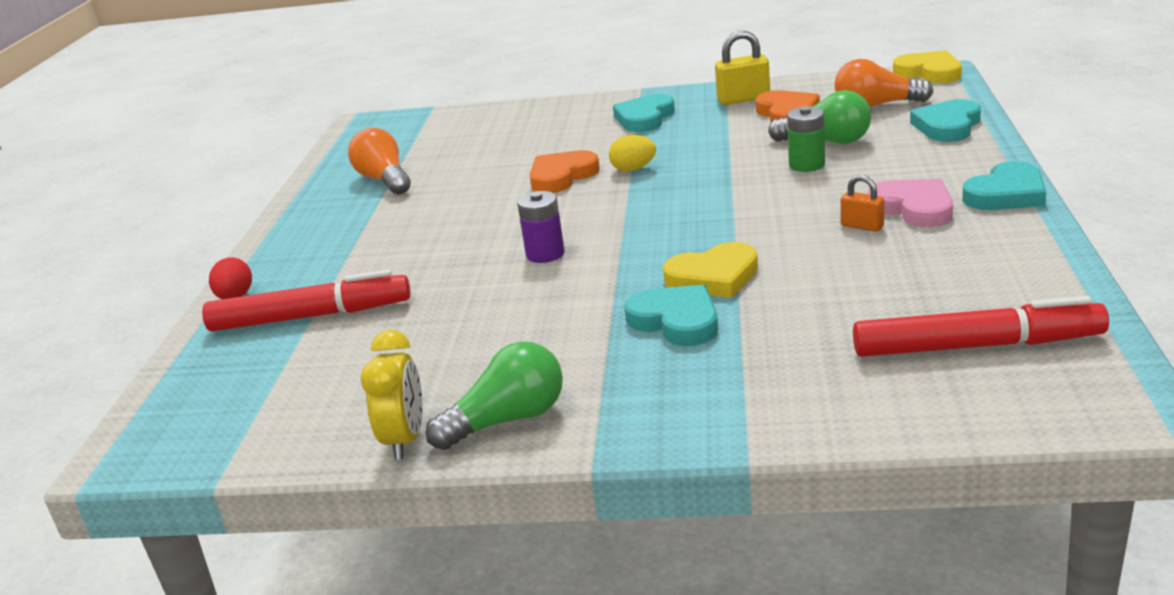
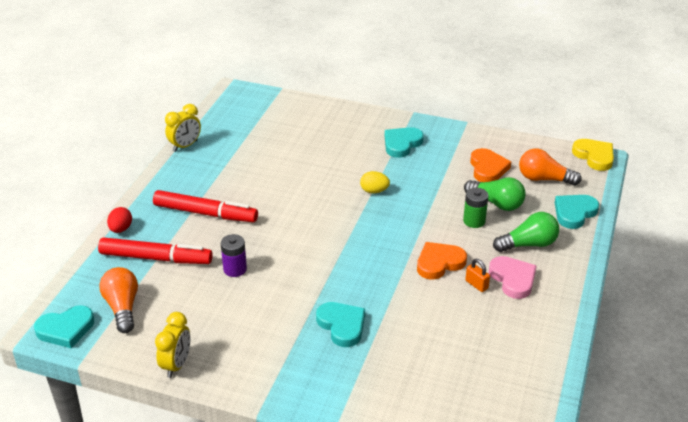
camera: 10 degrees right, 10 degrees up
orange light bulb [348,128,411,195] -> orange light bulb moved to [99,267,138,333]
green light bulb [426,341,563,450] -> green light bulb moved to [493,212,559,252]
purple battery [517,191,564,263] -> purple battery moved to [221,234,247,277]
orange heart [529,150,600,193] -> orange heart moved to [417,242,467,280]
yellow heart [663,242,758,298] -> none
yellow padlock [715,30,770,105] -> none
red marker [853,296,1109,357] -> red marker moved to [153,190,258,222]
turquoise heart [962,161,1046,210] -> turquoise heart moved to [34,305,94,348]
none -> yellow clock [165,104,201,152]

